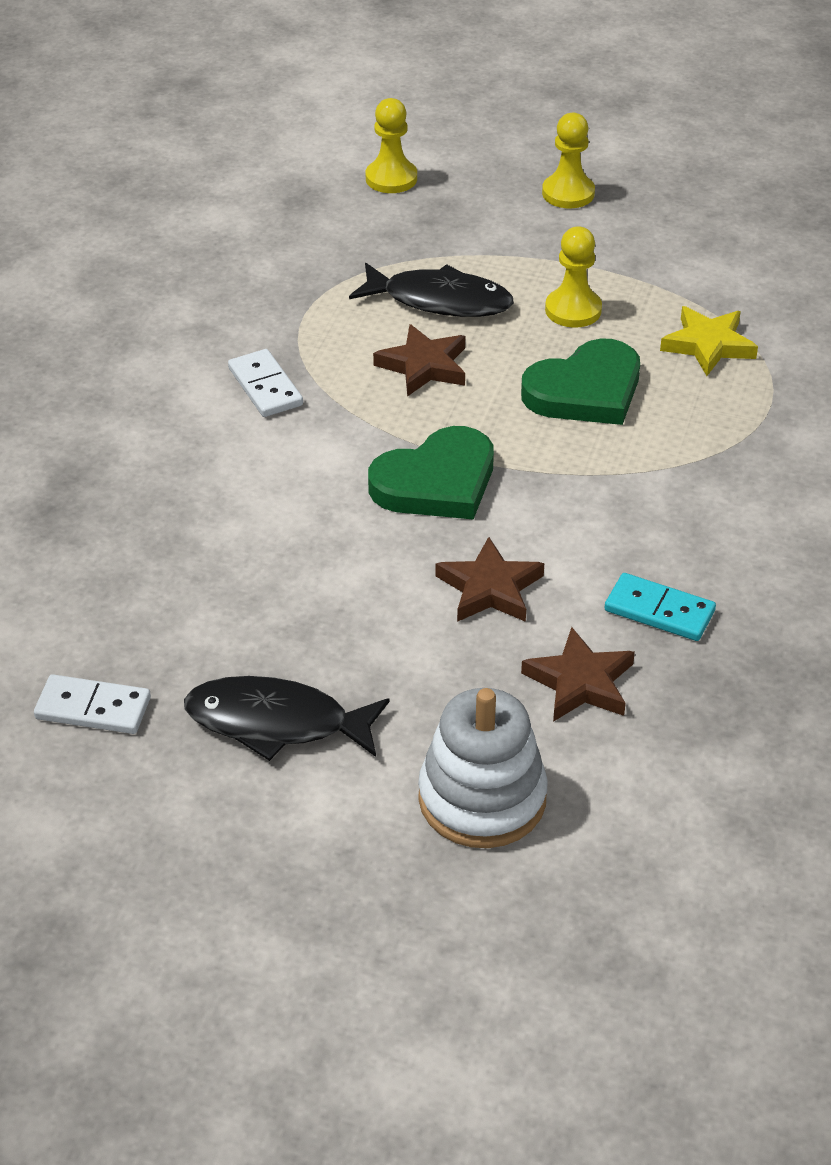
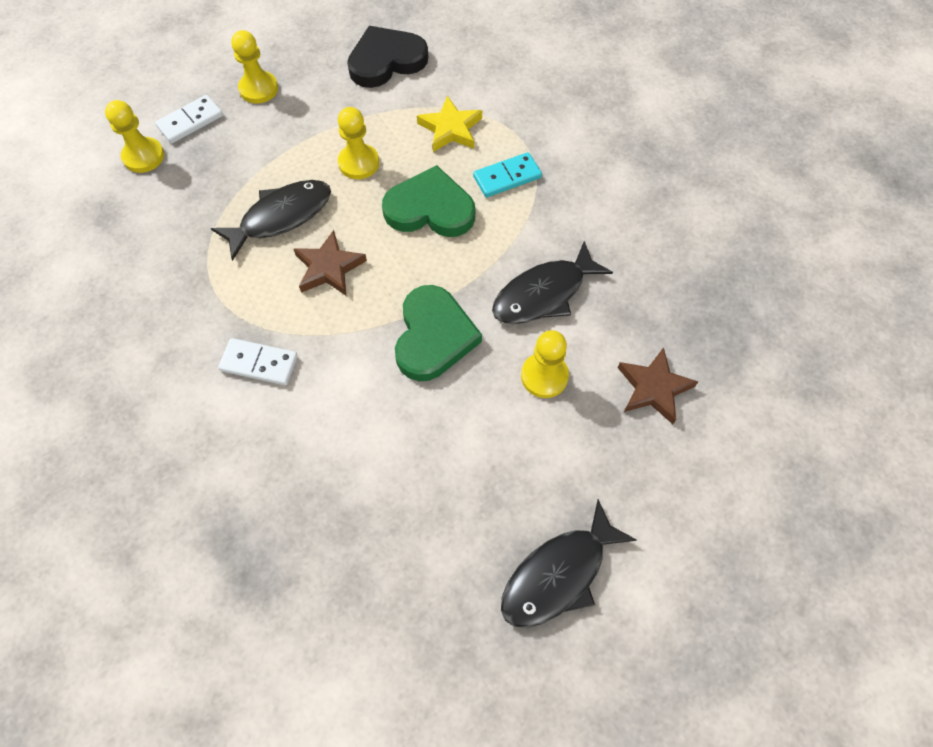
camera: 50 degrees left, 20 degrees up
white domino [34,674,151,734] -> white domino moved to [155,95,223,143]
white stacking toy [418,688,548,848] -> none
brown star [435,537,544,622] -> yellow pawn [521,330,569,398]
green heart [521,338,640,425] -> green heart turned 90 degrees counterclockwise [382,165,475,237]
turquoise domino [605,573,716,641] -> turquoise domino moved to [473,152,542,197]
none -> black heart [347,26,428,88]
none -> black fish [492,241,613,324]

